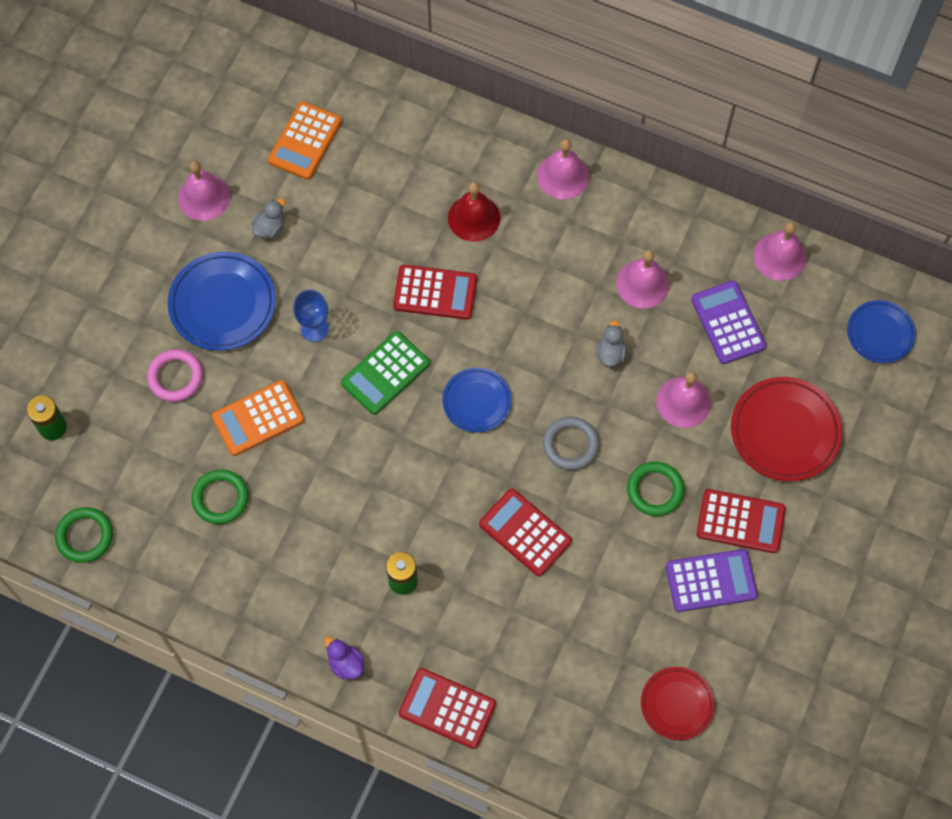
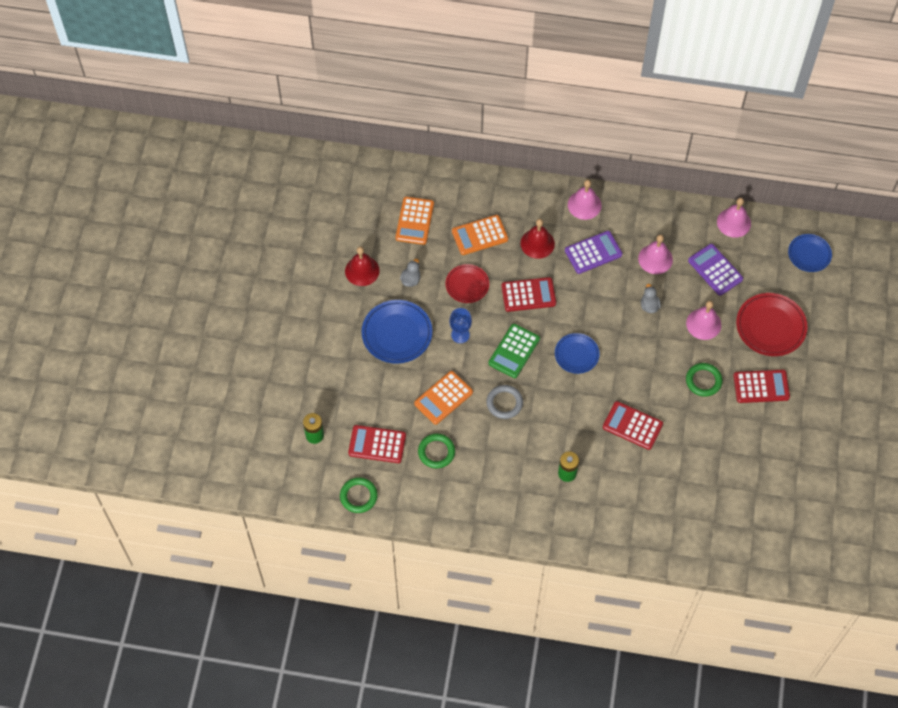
camera: 15 degrees left, 5 degrees down
pink ring [147,349,203,402] -> none
pink bell [178,161,230,221] -> red bell [345,246,380,286]
purple duck [324,637,364,680] -> none
red calculator [399,668,496,749] -> red calculator moved to [348,425,406,463]
grey ring [543,416,599,470] -> grey ring moved to [486,385,523,419]
red plate [641,667,715,740] -> red plate moved to [446,264,489,303]
purple calculator [666,549,758,612] -> purple calculator moved to [565,231,622,274]
none -> orange calculator [452,215,508,255]

